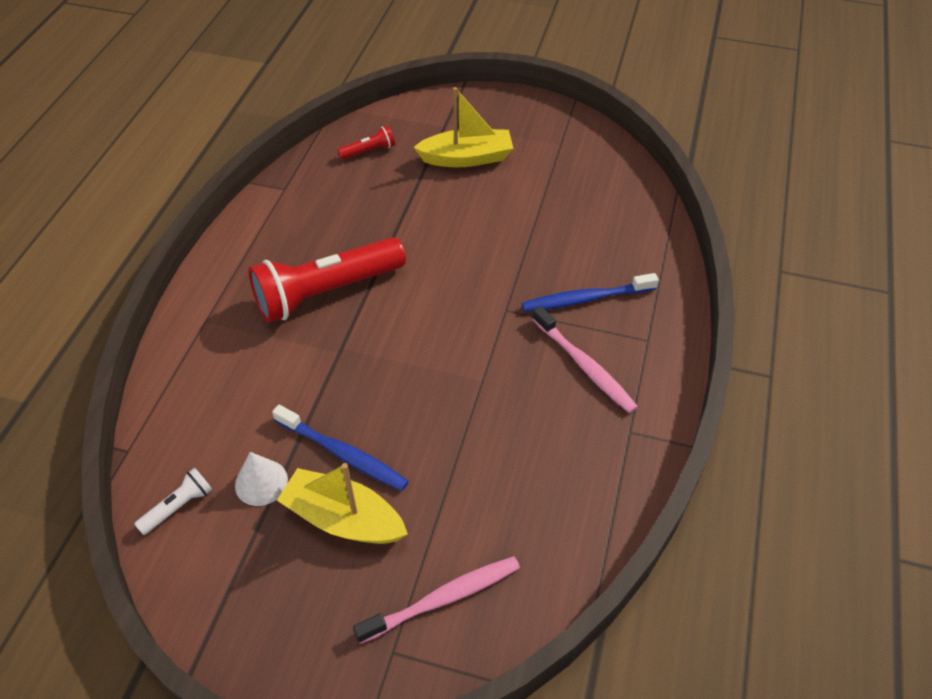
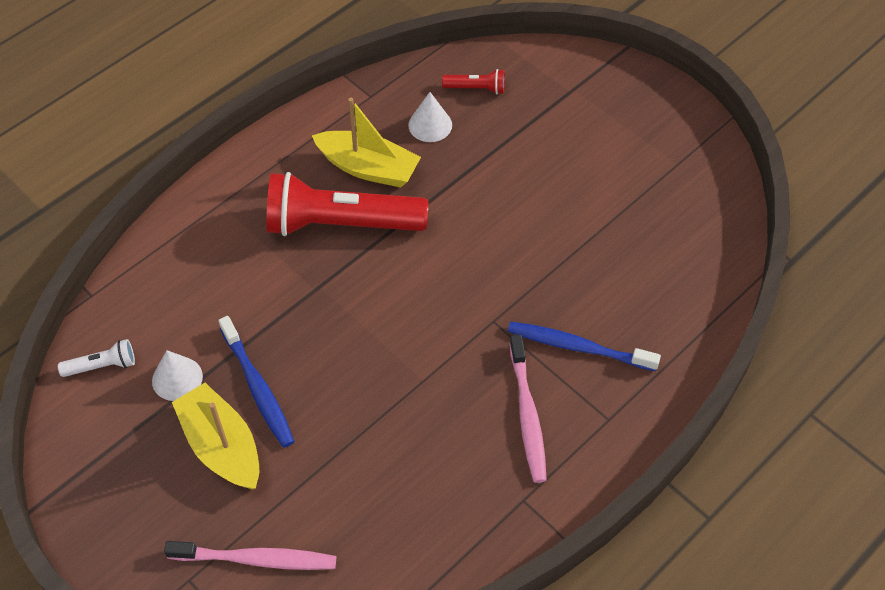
camera: 30 degrees right, 5 degrees up
yellow boat [414,87,513,167] -> yellow boat moved to [312,98,421,188]
none -> white cone [408,92,452,142]

